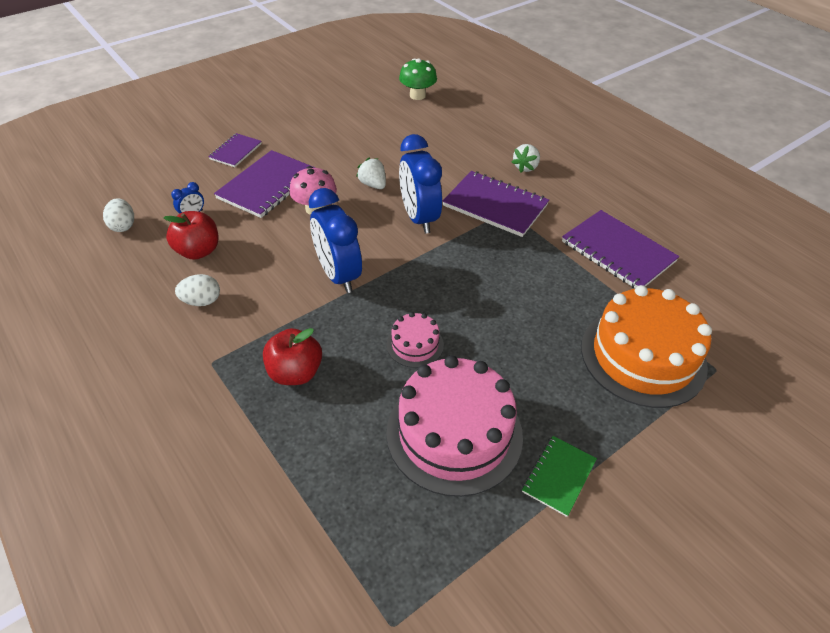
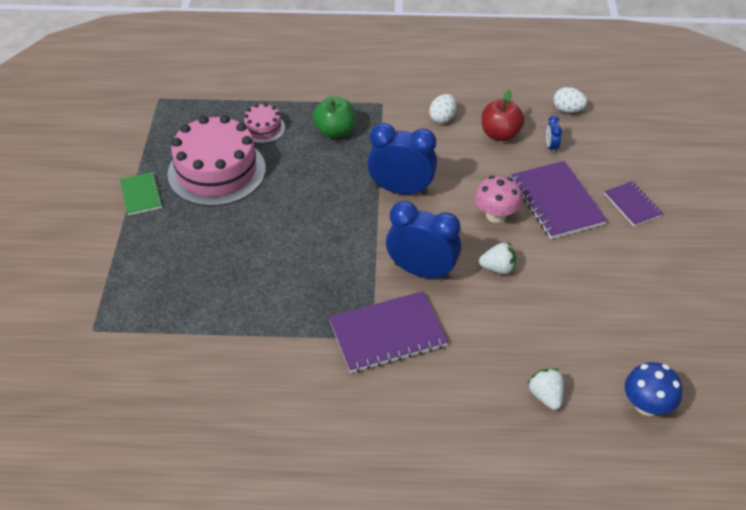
camera: 130 degrees right, 0 degrees up
red apple [263,328,322,385] -> green apple [313,96,355,138]
pink cake [387,312,444,368] -> pink cake moved to [244,103,285,143]
green mushroom [399,58,437,100] -> blue mushroom [625,362,682,416]
white strawberry [512,144,540,172] -> white strawberry moved to [527,368,564,410]
purple notebook [562,210,679,288] -> none
orange cake [581,285,712,408] -> none

